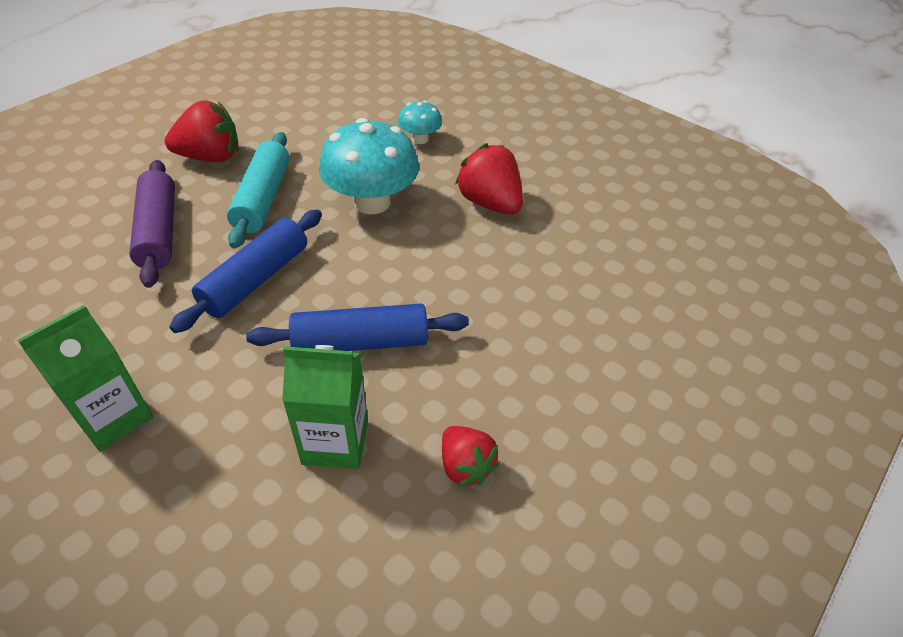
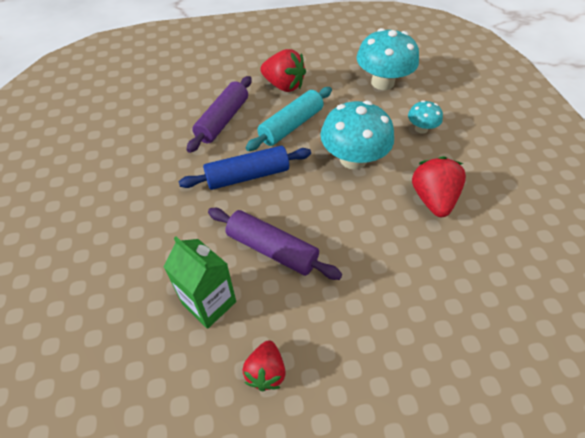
camera: 40 degrees right, 5 degrees up
green carton [17,305,153,452] -> none
blue rolling pin [246,304,469,351] -> purple rolling pin [208,208,342,280]
none -> turquoise mushroom [356,28,419,90]

